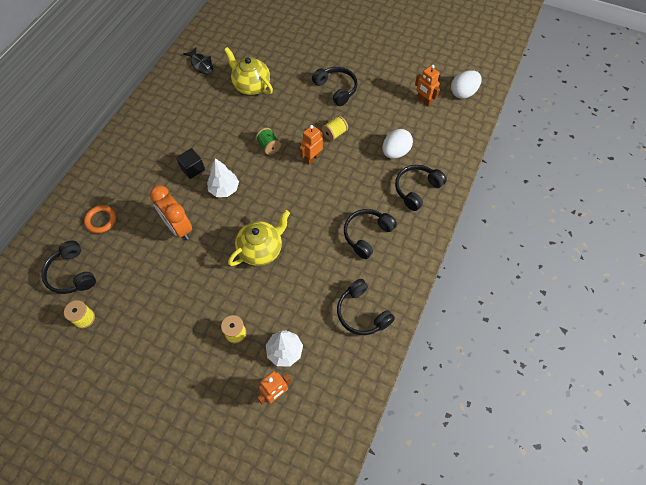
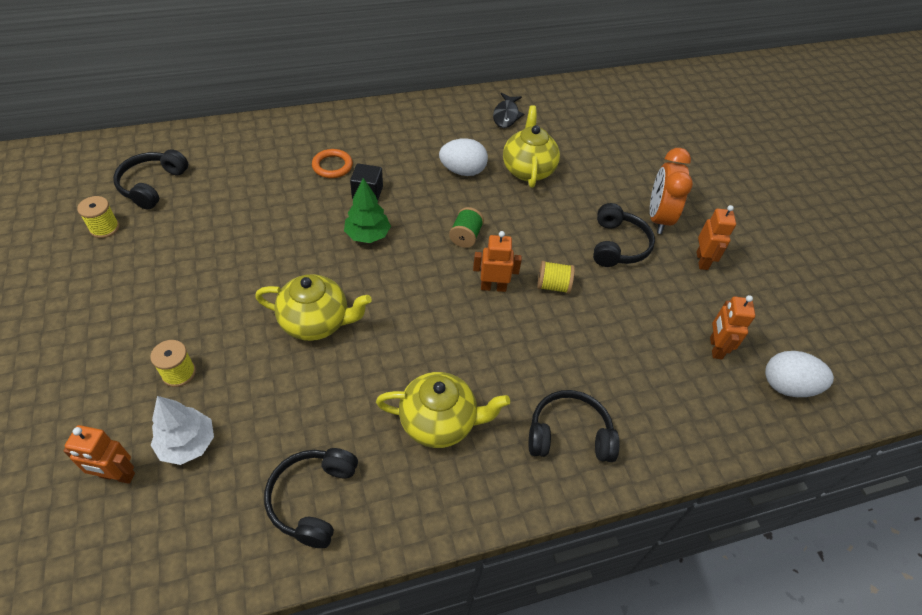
camera: 45 degrees right, 10 degrees down
orange ring [84,205,116,233] -> orange ring moved to [312,149,353,178]
orange clock [150,185,192,240] -> orange clock moved to [650,148,693,234]
white tree [207,158,239,197] -> green tree [344,178,391,243]
black headphones [344,209,397,259] -> yellow teapot [376,372,510,448]
white egg [382,129,413,158] -> white egg moved to [439,138,488,176]
none -> orange robot [697,205,736,270]

